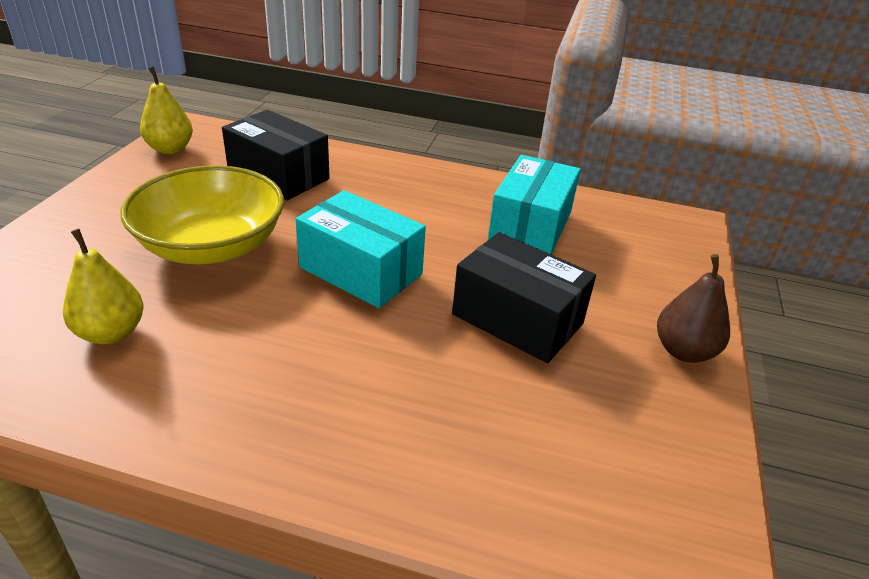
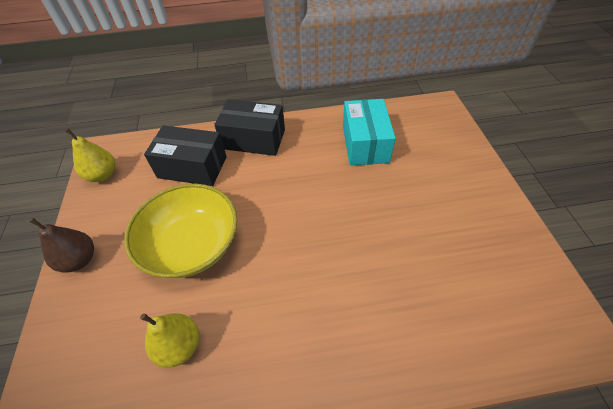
camera: 20 degrees left, 15 degrees up
turquoise box [295,190,426,308] -> none
black box [452,232,596,363] -> black box moved to [214,99,285,156]
brown pear [657,254,730,363] -> brown pear moved to [29,218,94,273]

